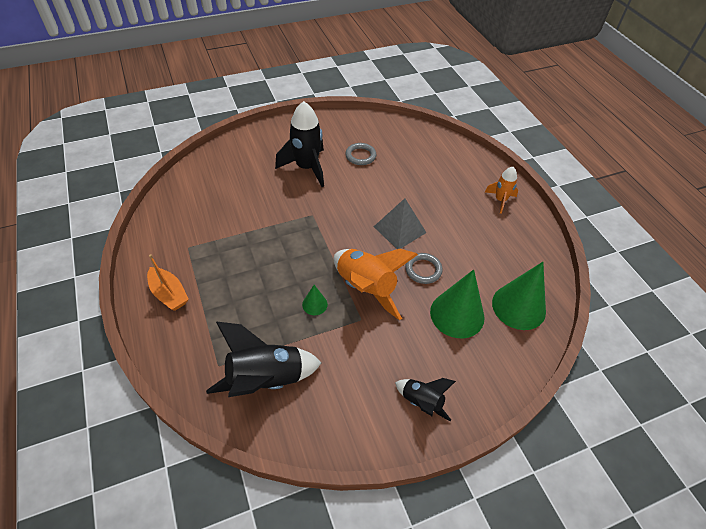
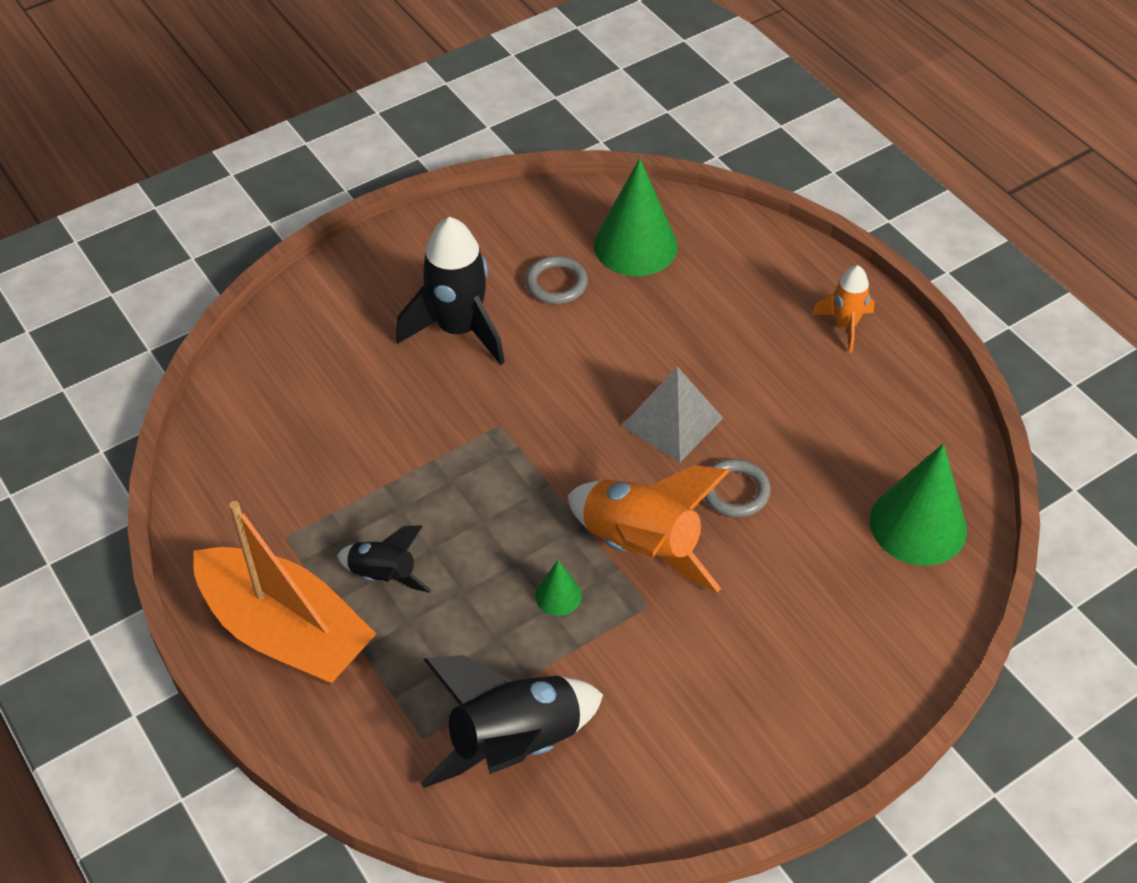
camera: 10 degrees left, 0 degrees up
orange boat [147,254,189,311] -> orange boat [193,501,376,685], size x1.90
black rocket [395,378,456,421] -> black rocket moved to [337,525,431,593]
green cone [430,269,484,338] -> green cone moved to [594,158,678,276]

